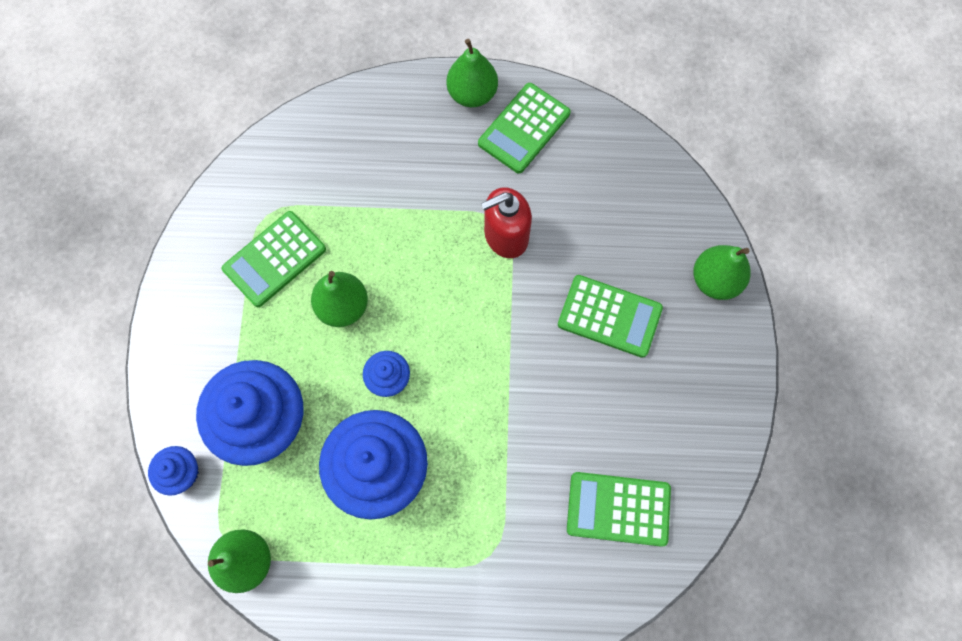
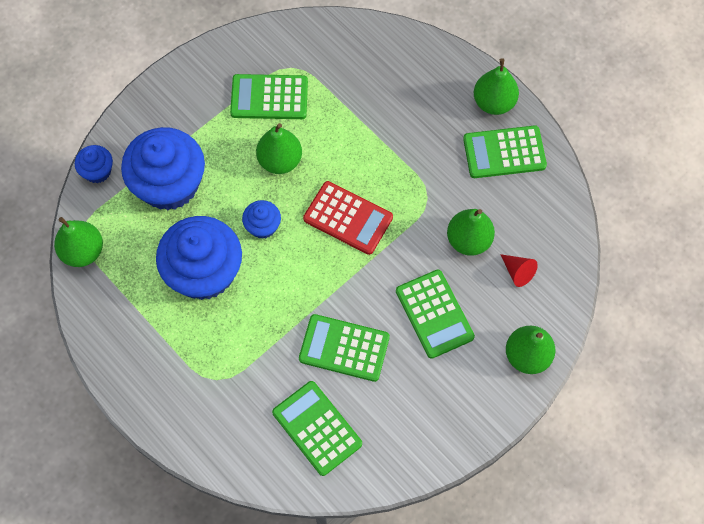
camera: 45 degrees right, 5 degrees down
red soap dispenser [481,187,532,258] -> none
none -> green calculator [299,314,390,382]
none -> red calculator [303,181,393,255]
none -> green pear [447,209,495,256]
none -> red cone [500,254,538,287]

